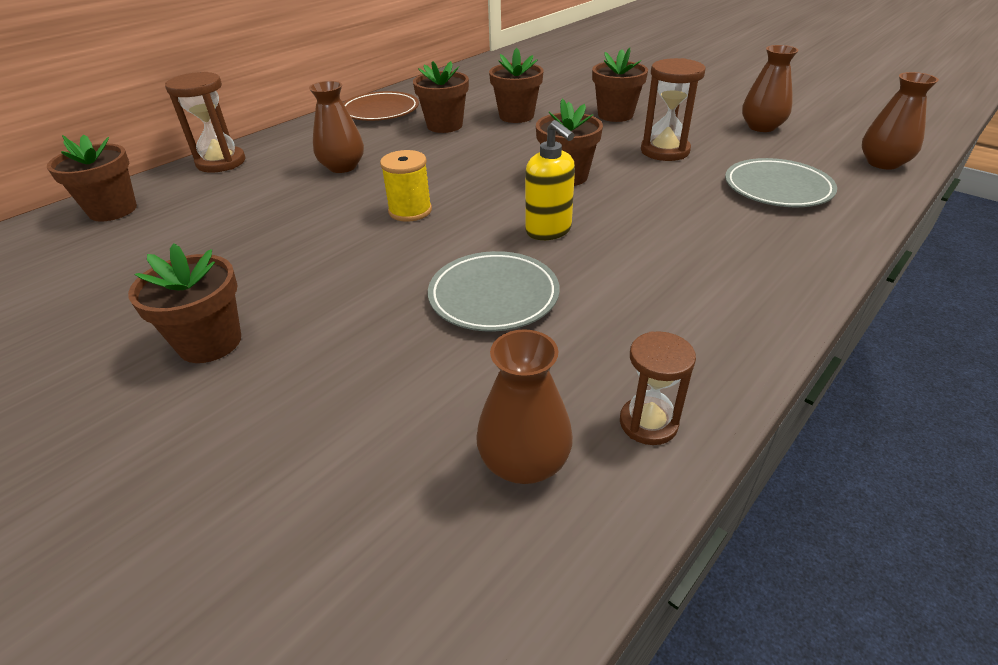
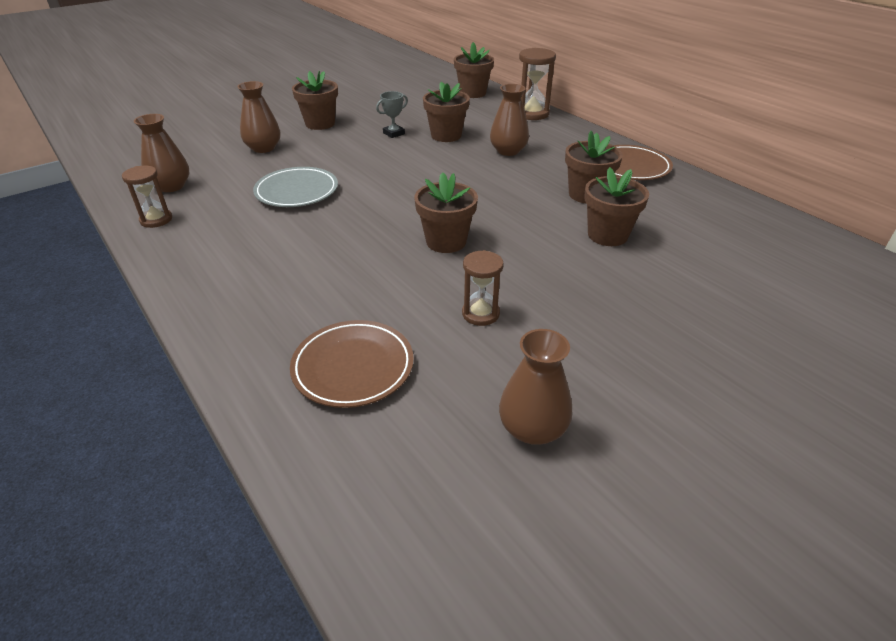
camera: 100 degrees right, 0 degrees up
yellow spool [380,150,432,222] -> none
yellow soap dispenser [525,120,575,240] -> none
brown flower pot [592,47,648,122] -> brown flower pot moved to [423,82,470,142]
brown hourglass [641,58,706,161] -> brown hourglass [462,250,504,326], size x0.66
grey plate [725,158,837,207] -> brown plate [290,320,414,408]
brown vase [861,72,939,170] -> brown vase moved to [237,81,280,153]
none -> grey trophy [376,91,408,138]

